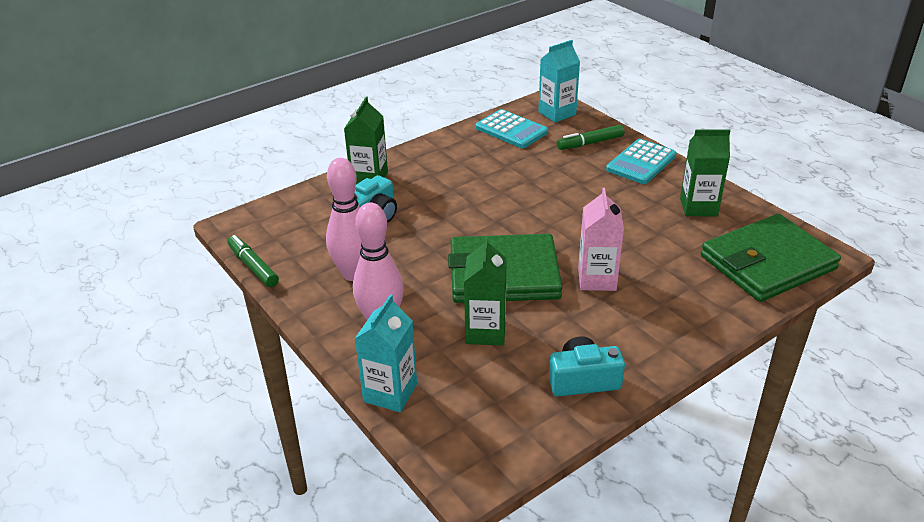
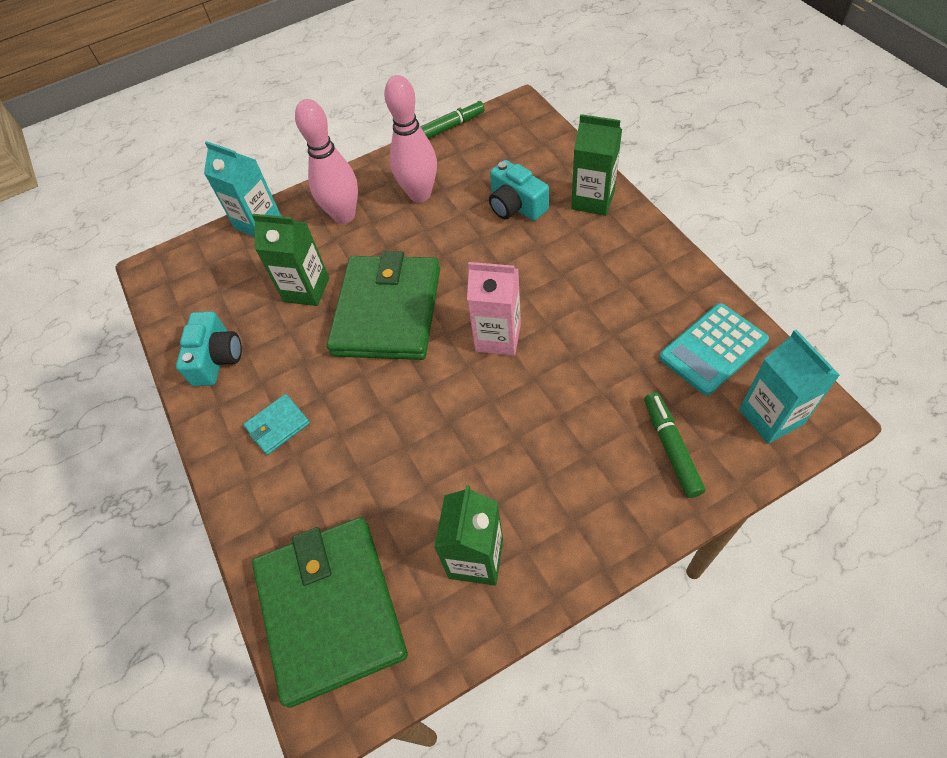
camera: 105 degrees right, 20 degrees up
pink carton [578,188,624,291] -> pink carton moved to [467,262,521,356]
turquoise calculator [606,139,677,184] -> none
none -> turquoise wallet [243,394,310,455]

